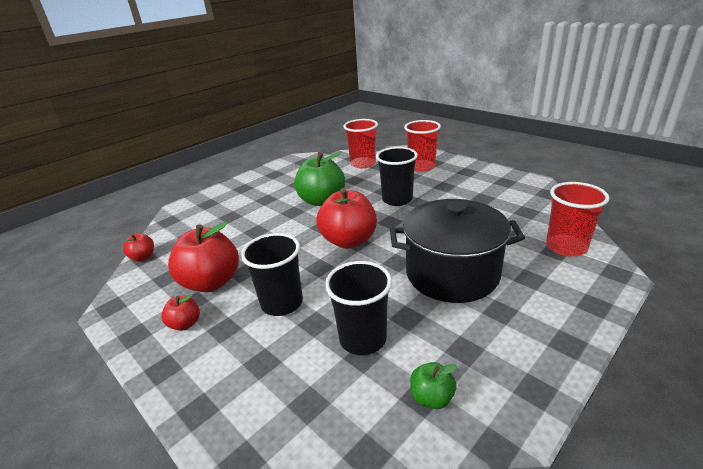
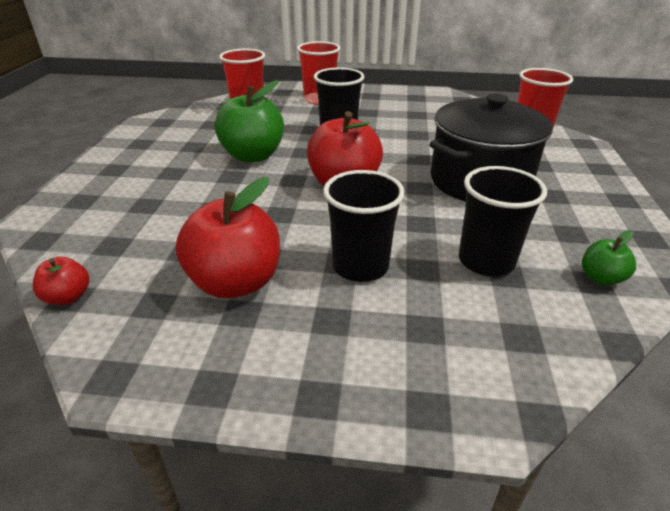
camera: 40 degrees left, 5 degrees up
red apple [161,295,200,331] -> none

